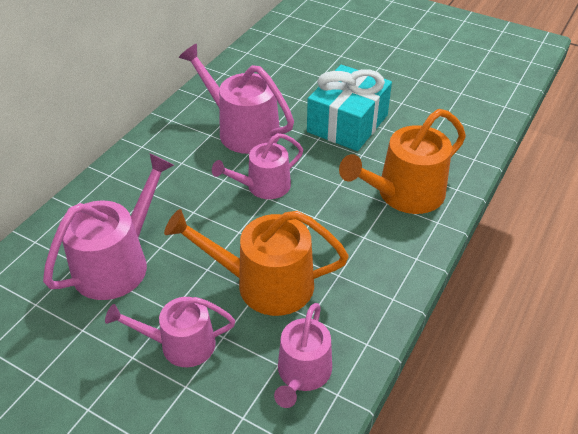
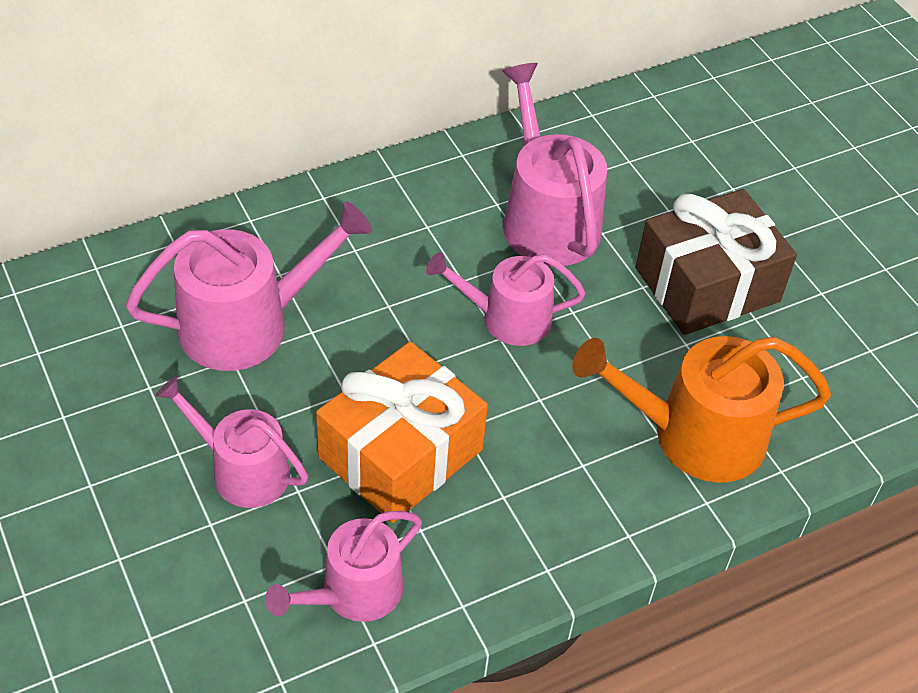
camera: 30 degrees right, 5 degrees up
orange watering can [164,209,349,316] -> orange gift [316,342,488,523]
turquoise gift [307,65,392,151] -> brown gift [636,189,797,335]

